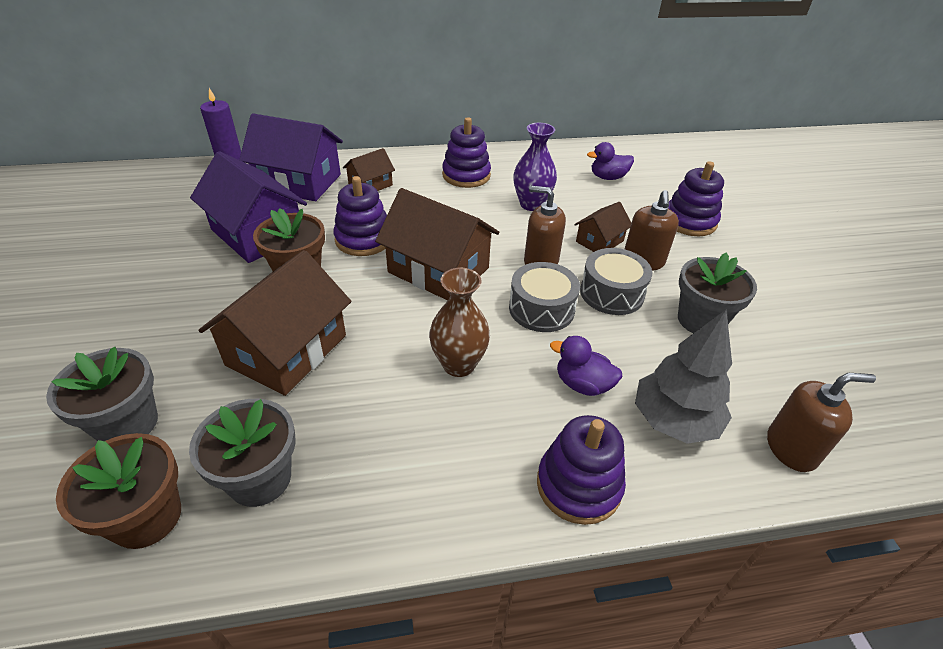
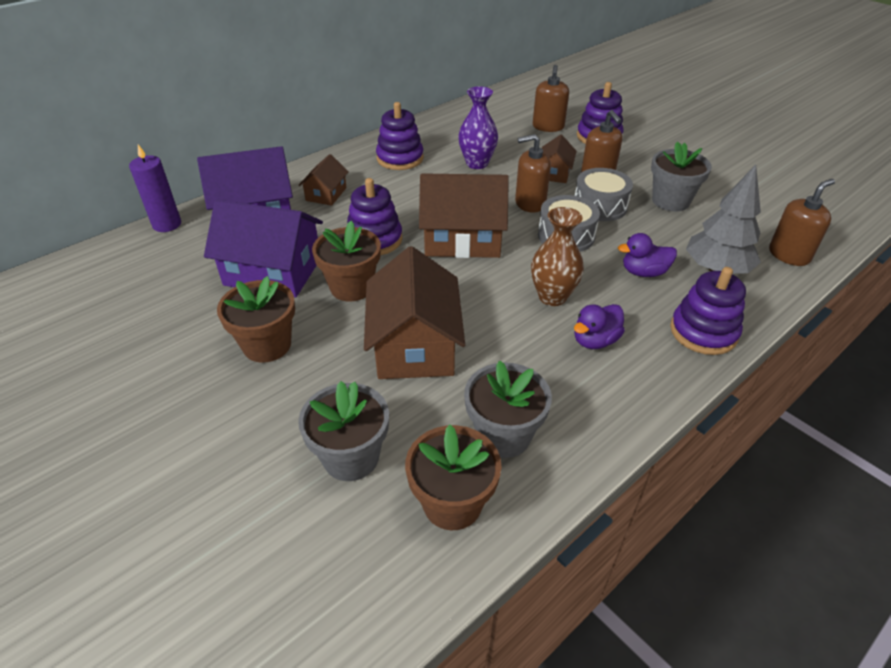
camera: 30 degrees left, 0 degrees up
purple duck [587,142,634,180] -> purple duck moved to [574,304,625,349]
none -> brown flower pot [217,276,295,363]
none -> brown soap dispenser [533,65,569,132]

